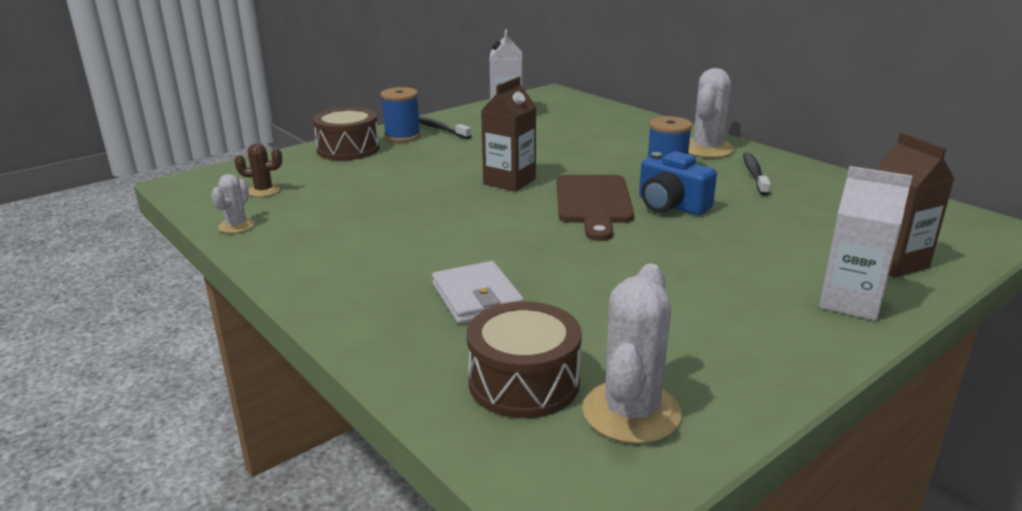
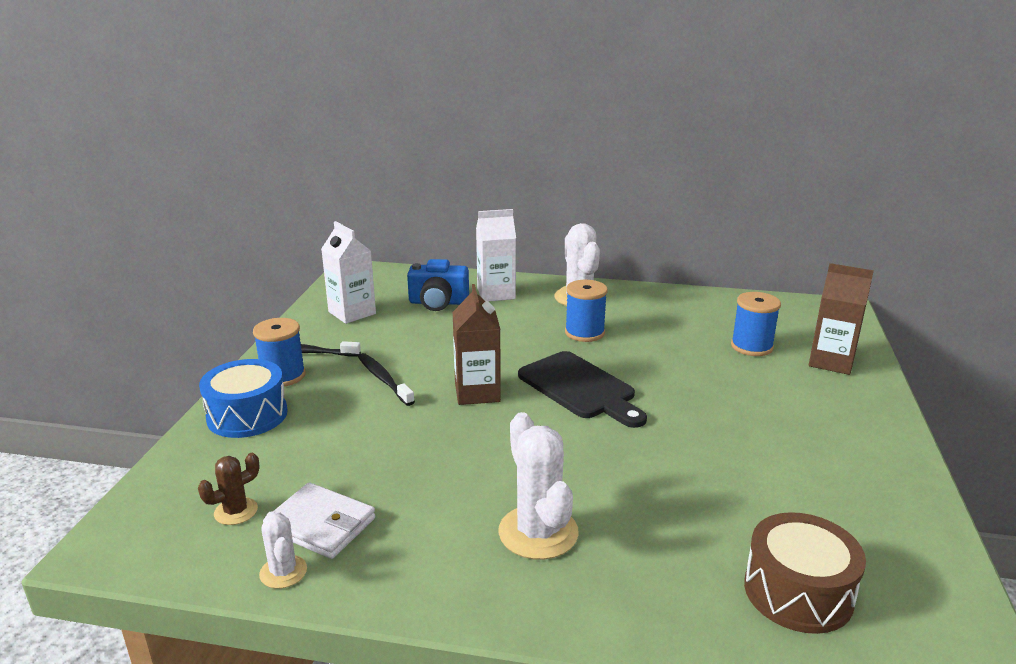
camera: 40 degrees left, 0 degrees up
brown drum [313,107,380,161] -> blue drum [199,359,288,438]
white wallet [432,261,524,324] -> white wallet moved to [263,482,375,559]
brown cutting board [557,175,634,241] -> black cutting board [518,351,647,428]
white cactus [582,264,682,444] -> white cactus moved to [498,412,579,560]
blue camera [639,151,717,215] -> blue camera moved to [407,259,469,311]
black toothbrush [743,153,771,196] -> black toothbrush moved to [358,353,415,406]
white carton [819,166,912,321] -> white carton moved to [476,209,516,302]
none -> blue spool [731,292,781,356]

